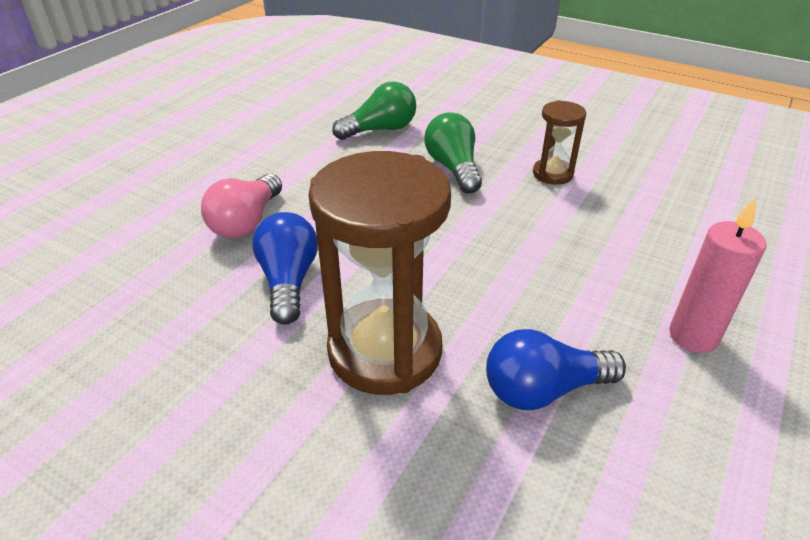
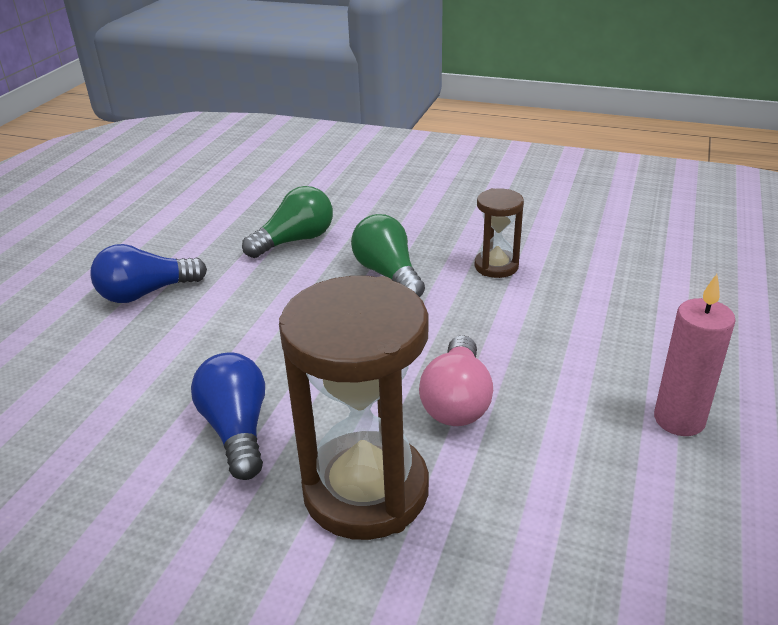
camera: 10 degrees left, 5 degrees down
pink light bulb [201,174,282,238] -> pink light bulb moved to [419,335,493,426]
blue light bulb [486,329,626,410] -> blue light bulb moved to [90,244,207,303]

